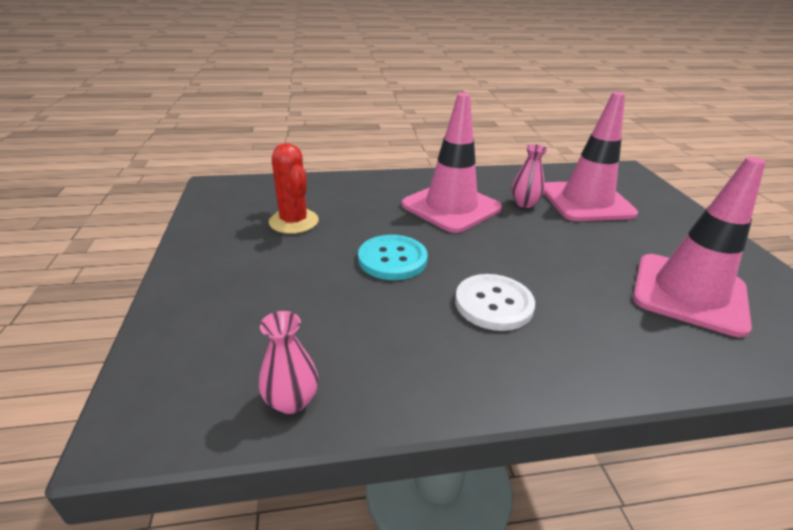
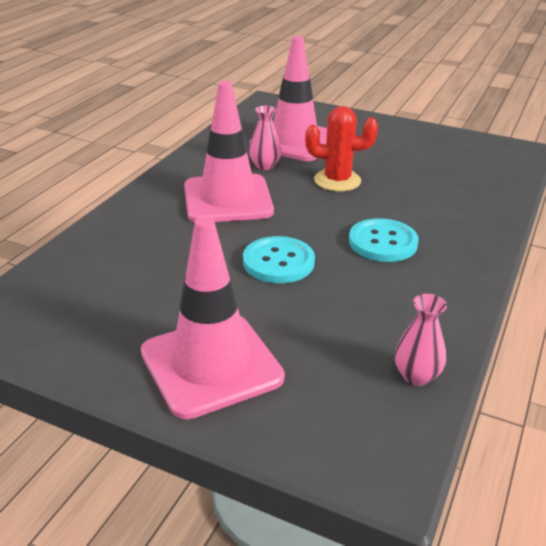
camera: 55 degrees left, 0 degrees up
red cactus [269,143,319,234] -> red cactus moved to [305,106,378,191]
white button [455,274,535,331] -> turquoise button [349,218,419,262]
pink traffic cone [633,157,766,337] -> pink traffic cone moved to [141,216,285,419]

